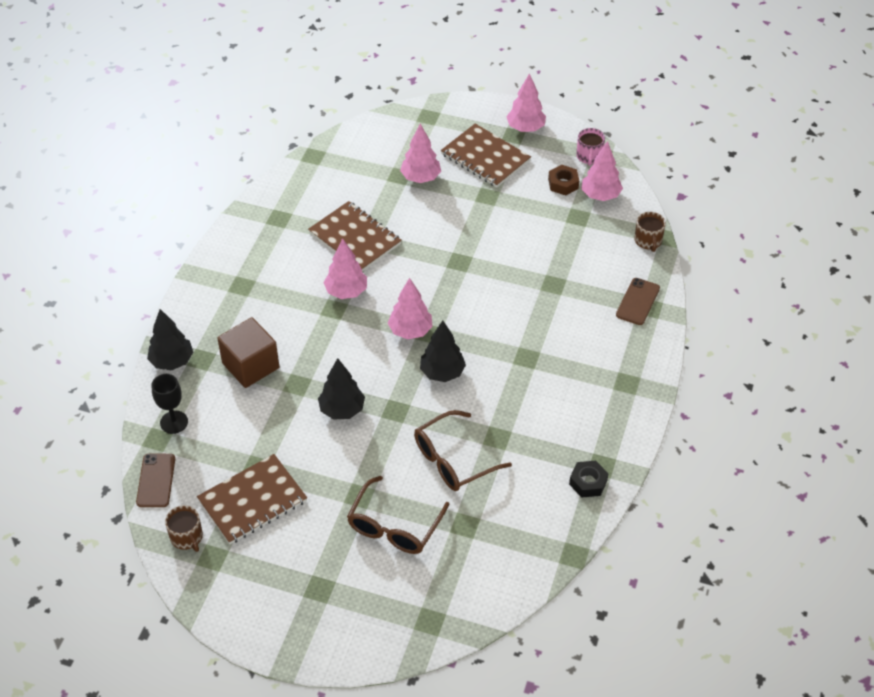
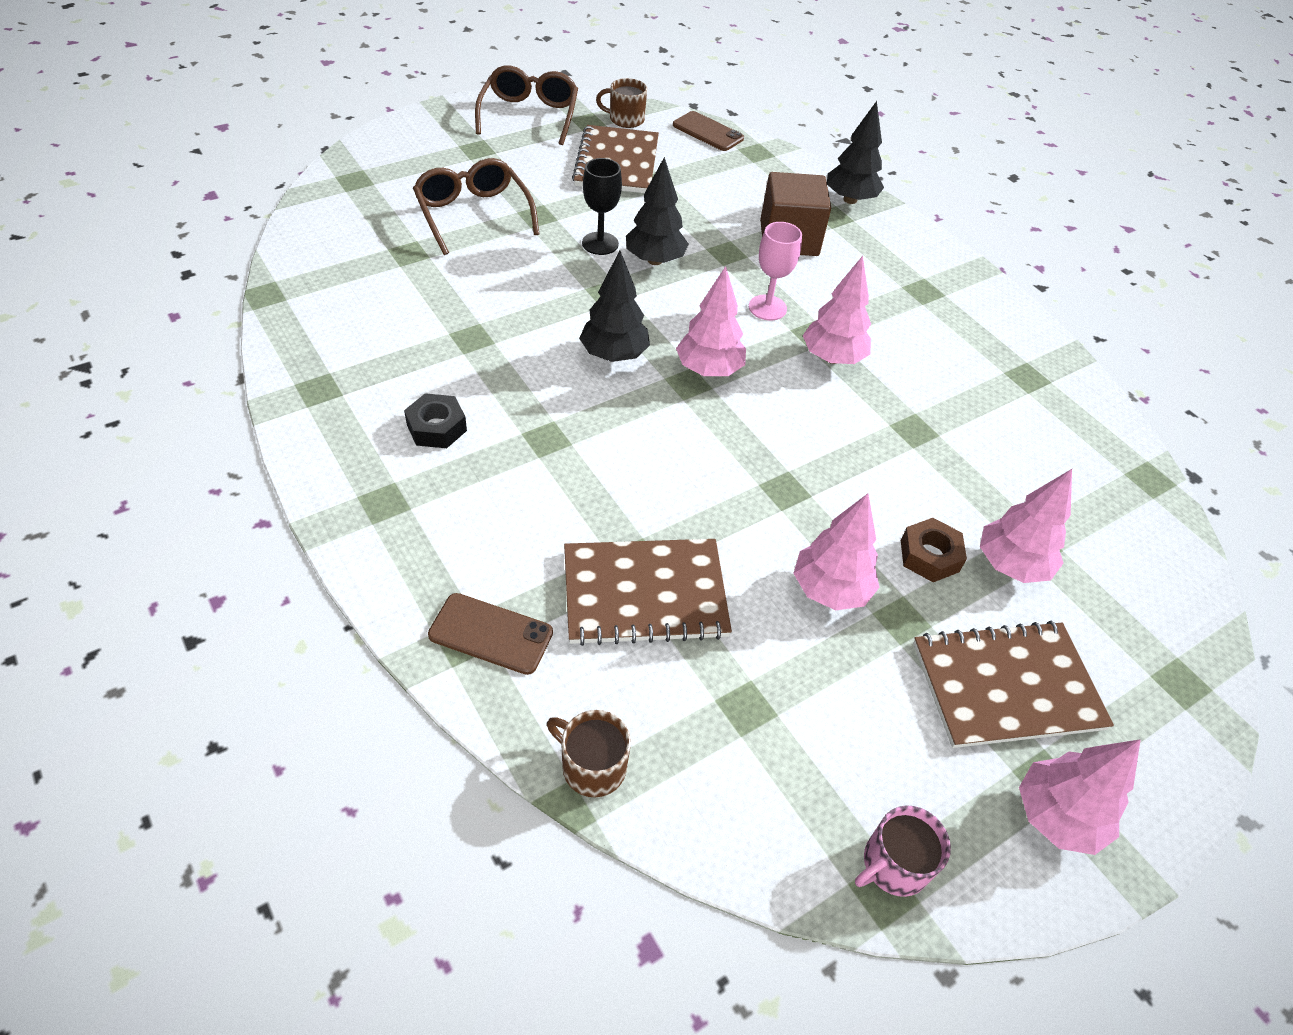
camera: 125 degrees right, 0 degrees up
black goblet [152,374,188,434] -> black goblet moved to [582,158,622,255]
brown notebook [308,201,402,272] -> brown notebook moved to [564,539,732,646]
brown glasses [414,410,512,491] -> brown glasses moved to [475,66,578,145]
brown nut [548,165,579,195] -> brown nut moved to [901,518,967,582]
black nut [569,461,609,498] -> black nut moved to [404,393,467,448]
pink mug [576,128,605,166] -> pink mug turned 75 degrees counterclockwise [855,806,951,897]
pink tree [581,141,623,201] -> pink tree moved to [793,494,880,610]
brown phone [616,278,660,325] -> brown phone turned 45 degrees counterclockwise [428,593,553,675]
none -> pink goblet [749,222,802,321]

